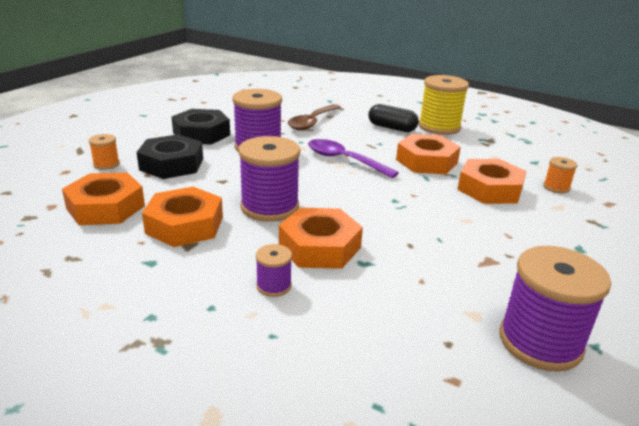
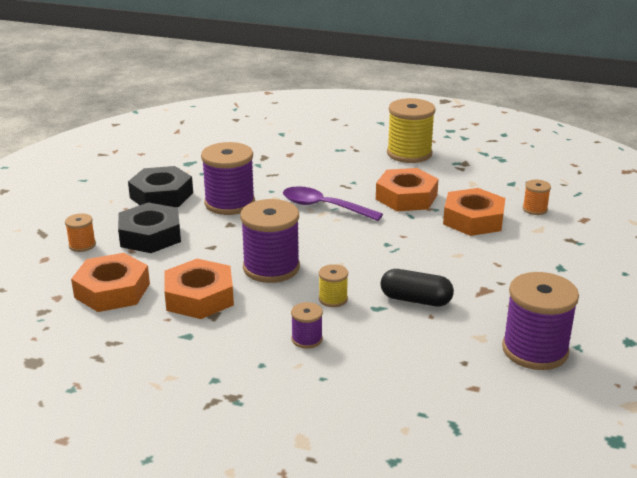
camera: 10 degrees left, 0 degrees up
orange nut [279,207,363,269] -> yellow spool [319,264,348,307]
brown spoon [288,104,341,130] -> none
black capsule [368,104,419,132] -> black capsule moved to [380,269,454,306]

